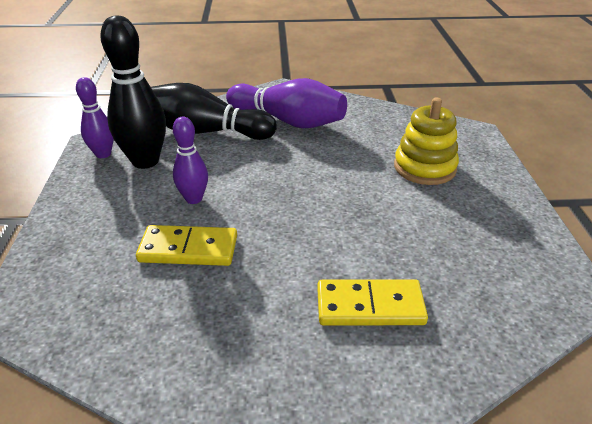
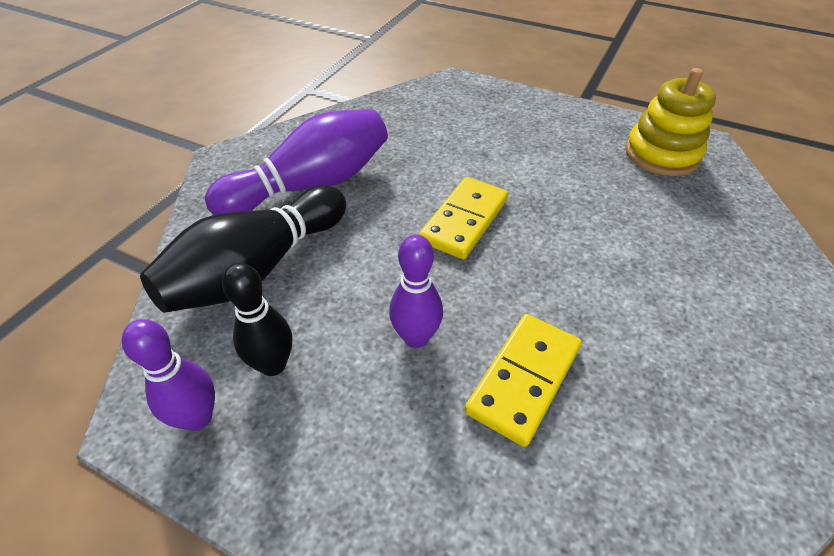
camera: 60 degrees left, 10 degrees up
black bowling pin [100,16,166,169] -> black bowling pin [222,263,292,376], size x0.58
yellow domino [317,279,428,326] -> yellow domino moved to [419,177,508,259]
yellow stacking toy [394,97,459,185] -> yellow stacking toy moved to [625,68,716,176]

